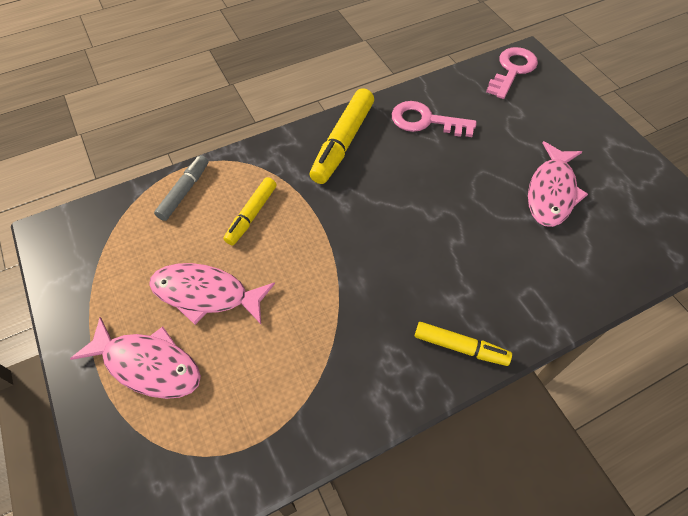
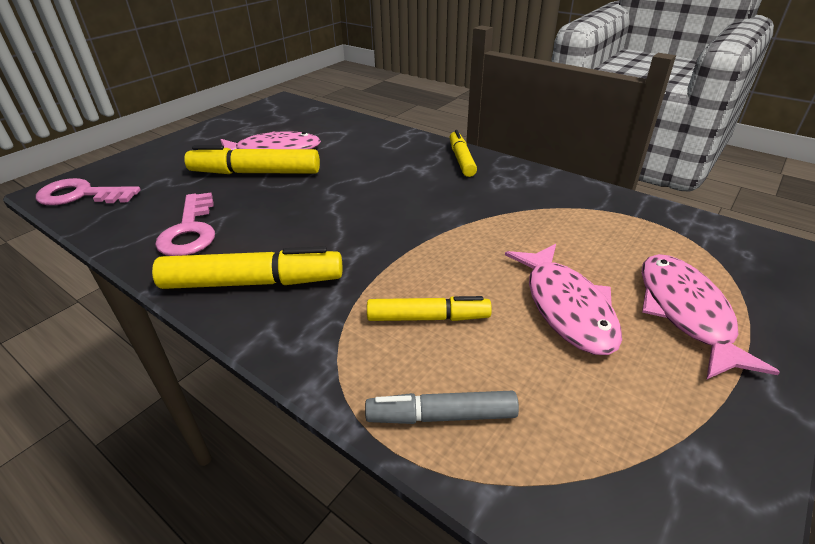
camera: 115 degrees left, 20 degrees down
none -> yellow marker [184,145,320,174]

